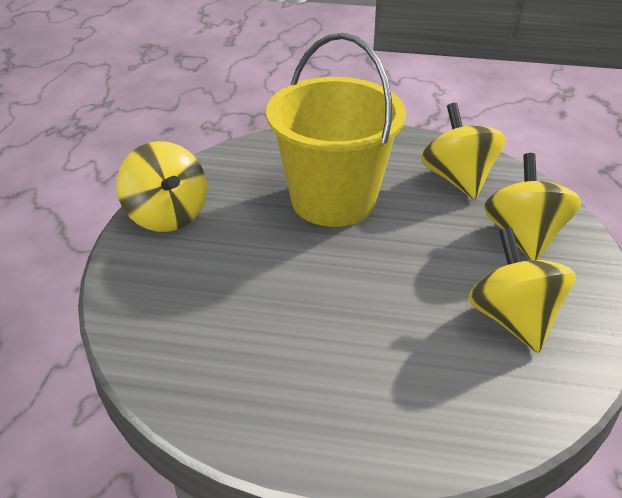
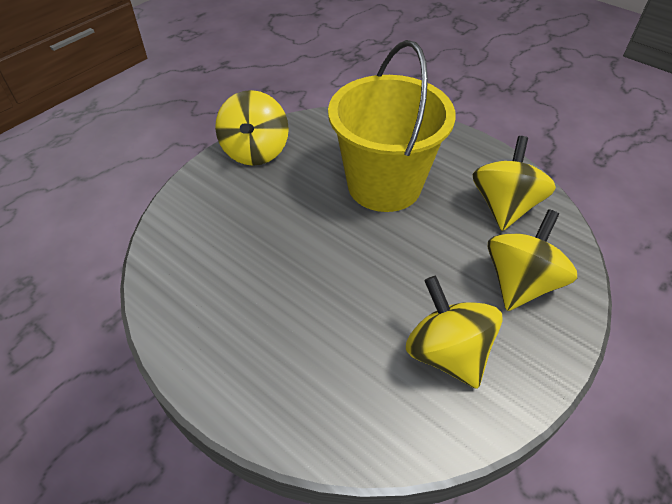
camera: 30 degrees right, 10 degrees up
yellow spinning top [468,227,576,353] -> yellow spinning top turned 45 degrees counterclockwise [406,276,503,389]

